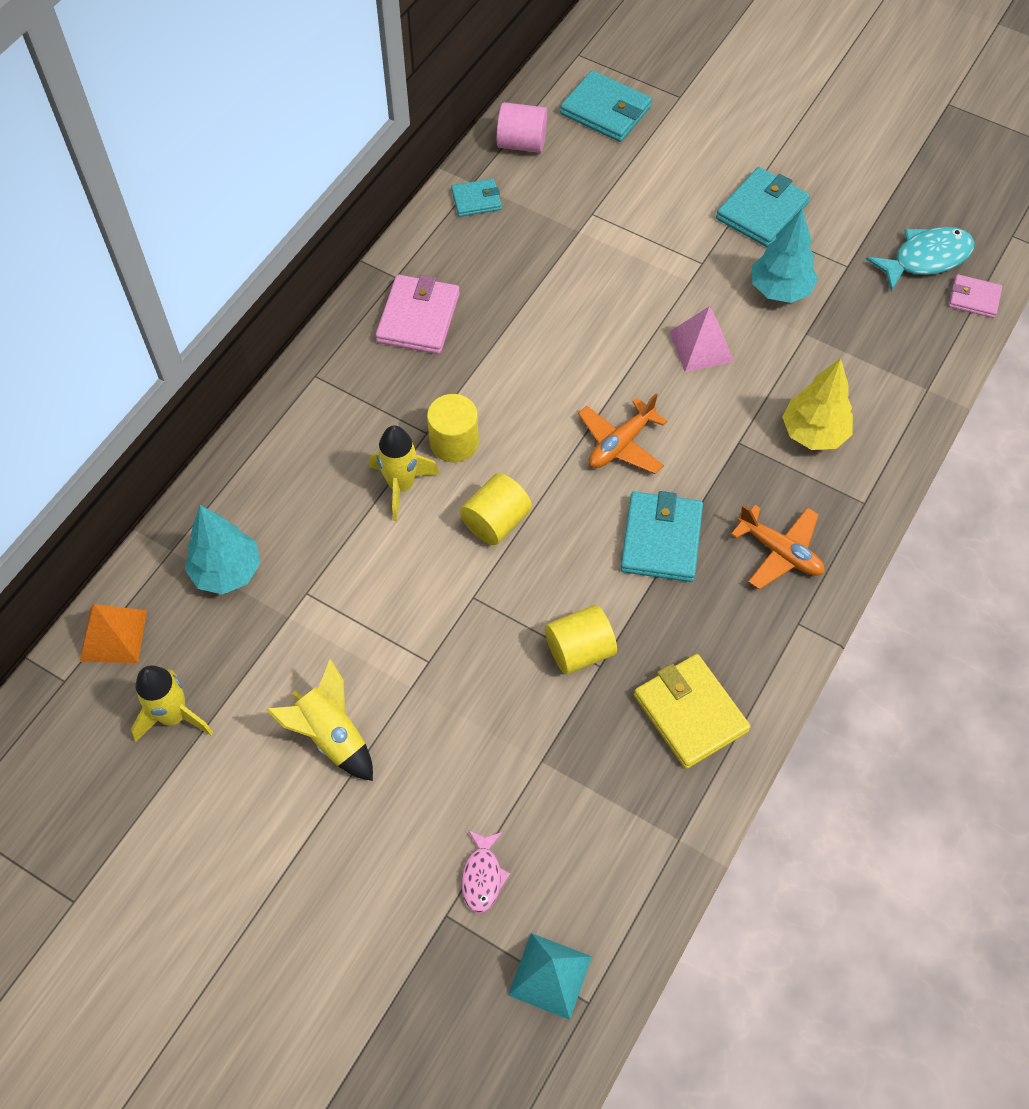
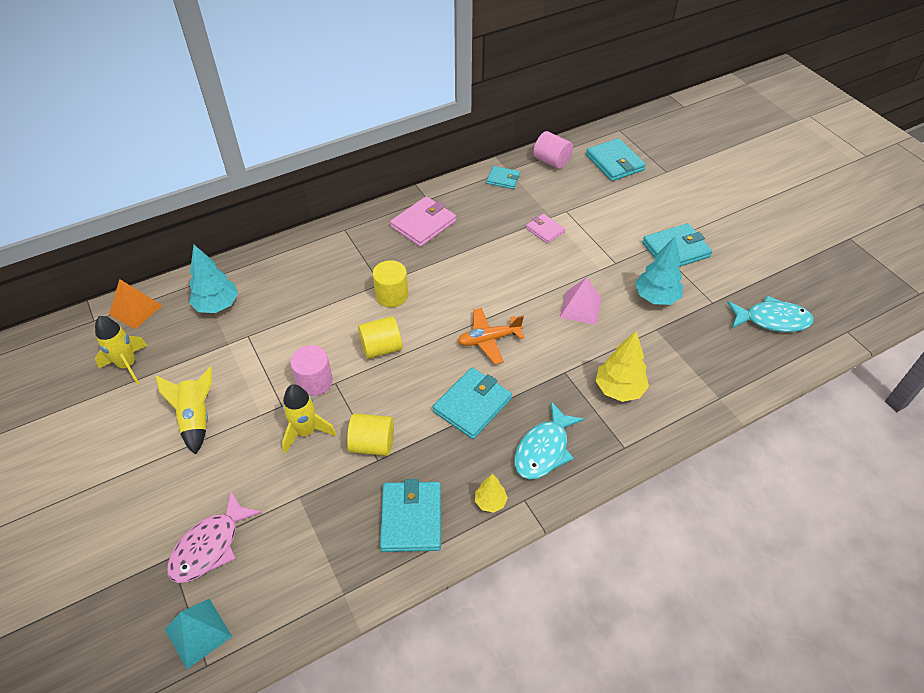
camera: 30 degrees right, 10 degrees down
yellow rocket [370,425,440,521] -> yellow rocket moved to [282,384,336,454]
pink fish [462,830,510,913] -> pink fish [167,491,262,583], size x1.69
yellow wallet [634,654,751,769] -> turquoise wallet [380,479,441,552]
orange plane [731,505,824,590] -> turquoise fish [514,402,585,479]
pink wallet [949,274,1002,318] -> pink wallet moved to [526,214,565,244]
none -> pink cylinder [290,345,333,396]
none -> yellow tree [475,474,508,513]

